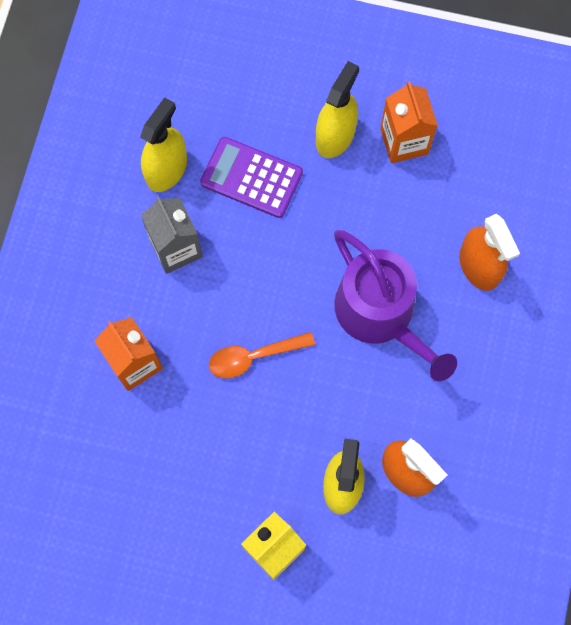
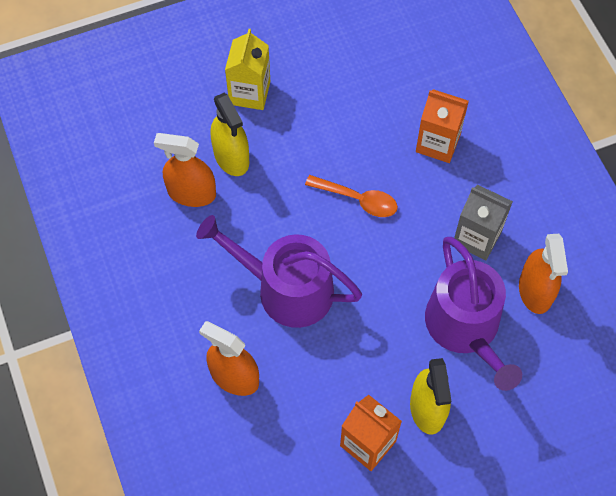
camera: 145 degrees right, 10 degrees down
yellow spray bottle [140,97,187,192] -> orange spray bottle [519,234,568,314]
purple calculator [200,137,303,218] -> purple watering can [425,237,522,391]
orange spoon [209,332,315,378] -> orange spoon turned 75 degrees clockwise [305,175,398,217]

